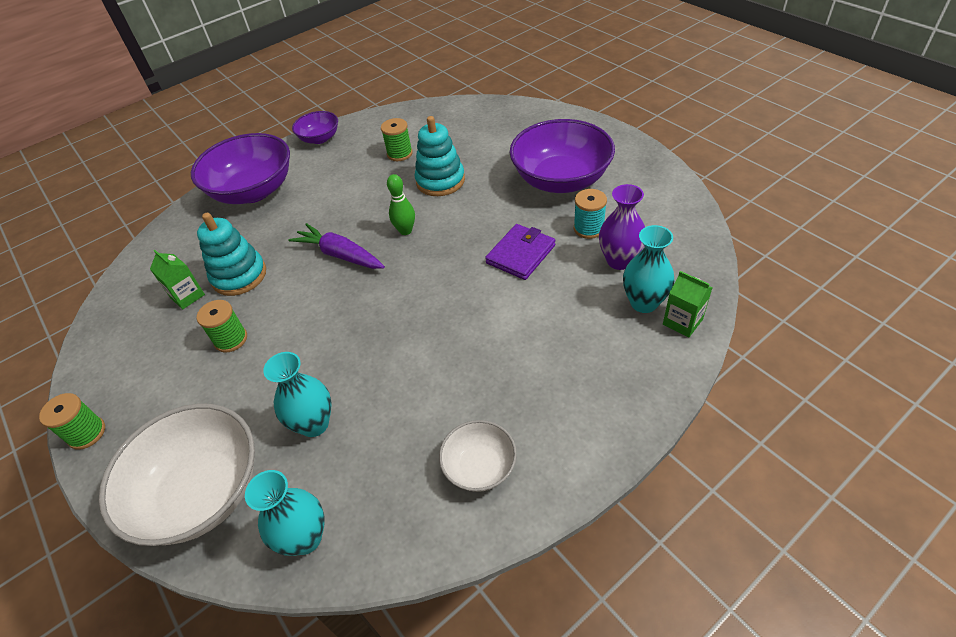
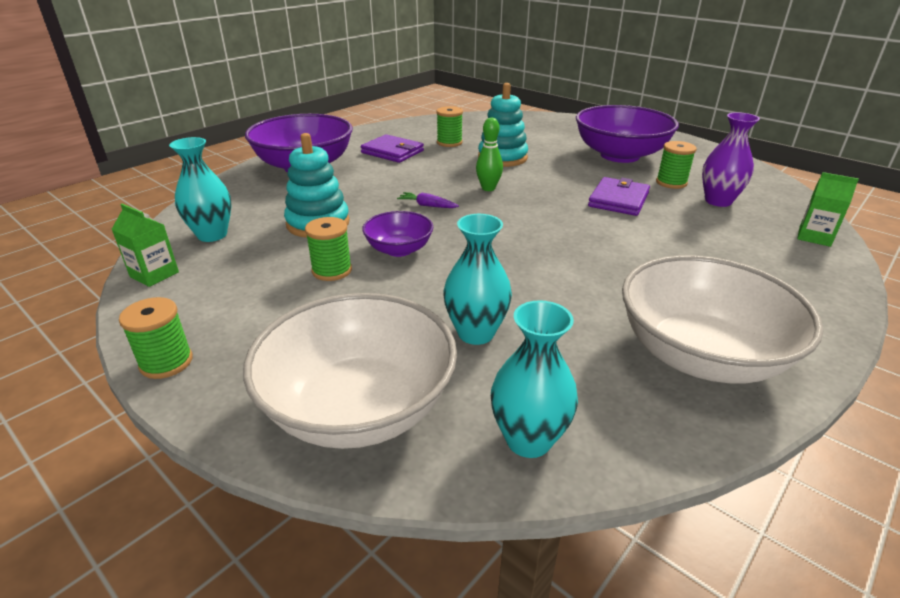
camera: 15 degrees left, 15 degrees down
green carton [150,250,205,309] -> green carton moved to [112,204,179,287]
purple carrot [289,223,385,269] -> purple carrot [397,192,459,208], size x0.53
purple bowl [292,111,338,144] -> purple bowl moved to [362,211,433,257]
white bowl [439,420,517,492] -> white bowl [622,255,823,383], size x1.93
turquoise spool [574,189,607,239] -> green spool [656,141,697,189]
turquoise vase [623,225,675,313] -> turquoise vase moved to [169,137,232,242]
none -> purple wallet [361,134,424,163]

